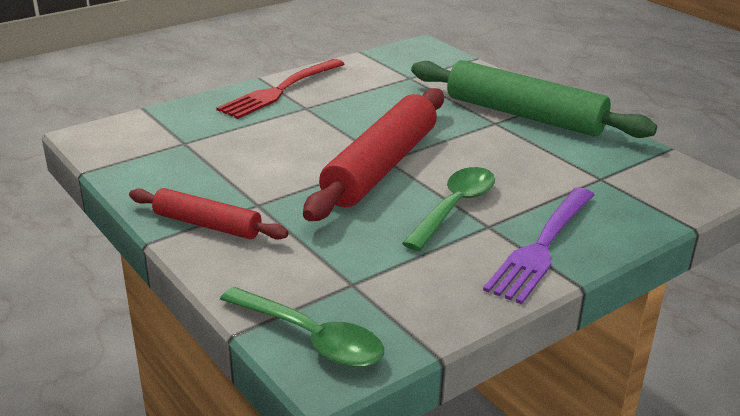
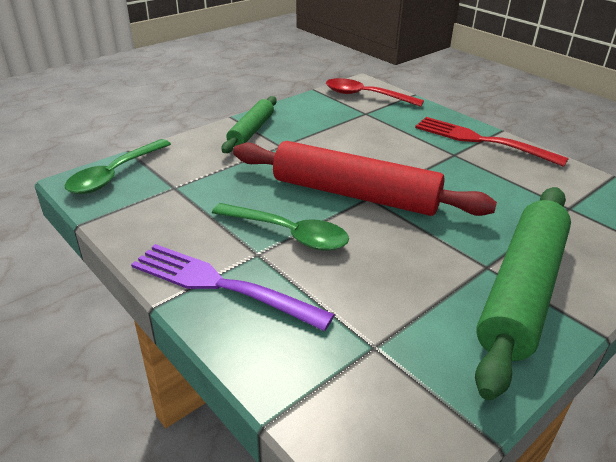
camera: 85 degrees right, 5 degrees up
red rolling pin [129,188,289,240] -> green rolling pin [222,96,277,153]
none -> red spoon [326,78,424,107]

